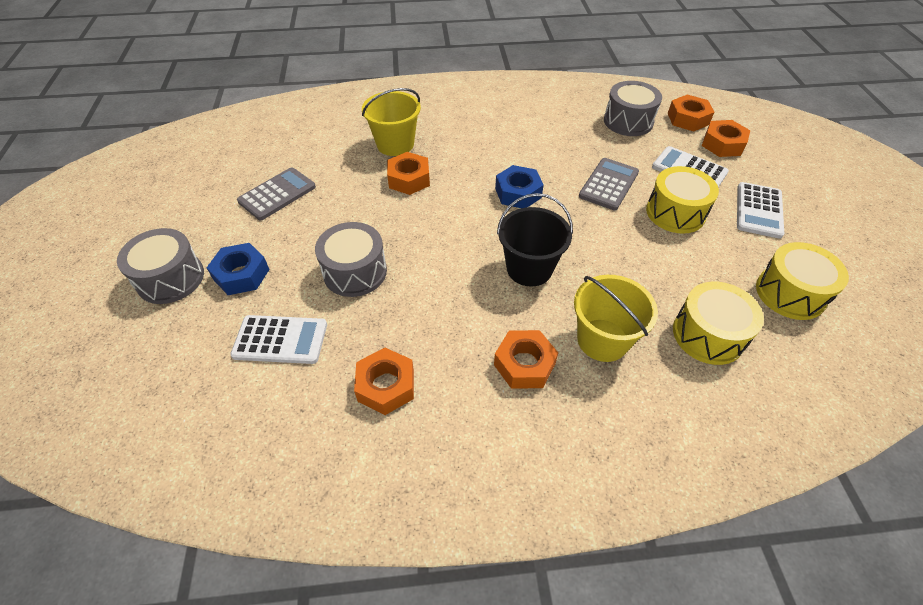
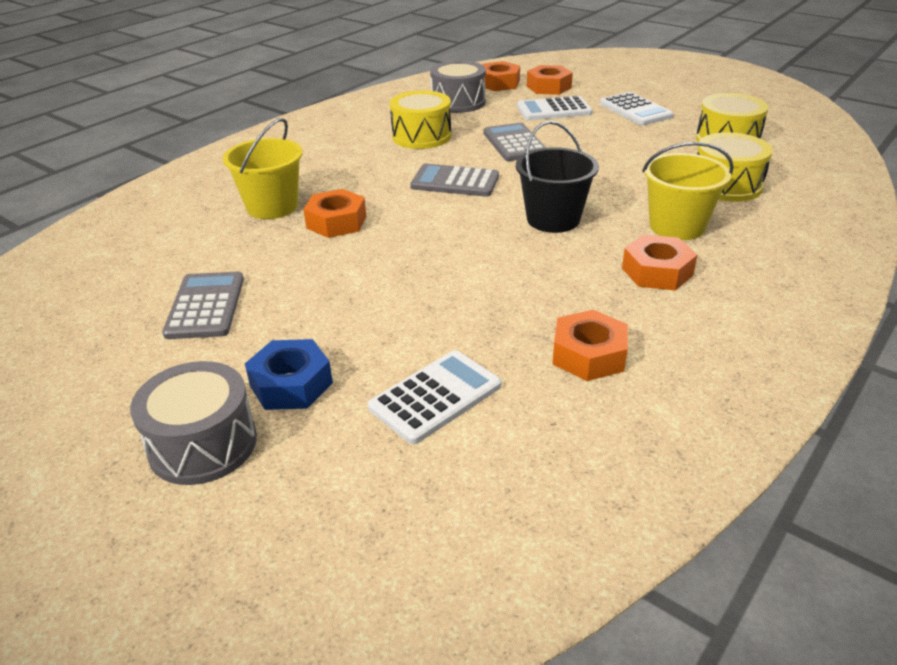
camera: 45 degrees left, 15 degrees down
grey drum [315,222,387,297] -> none
blue nut [495,165,544,208] -> grey calculator [410,164,499,197]
yellow drum [646,166,719,233] -> yellow drum moved to [390,90,451,149]

